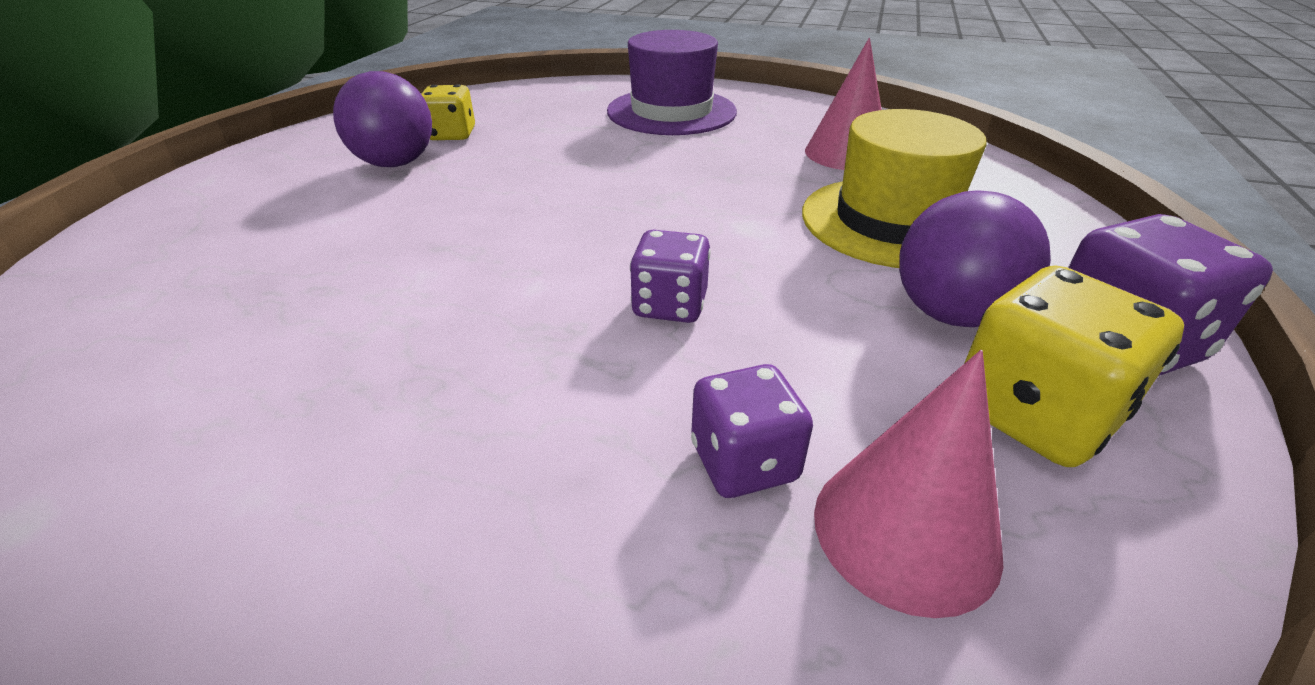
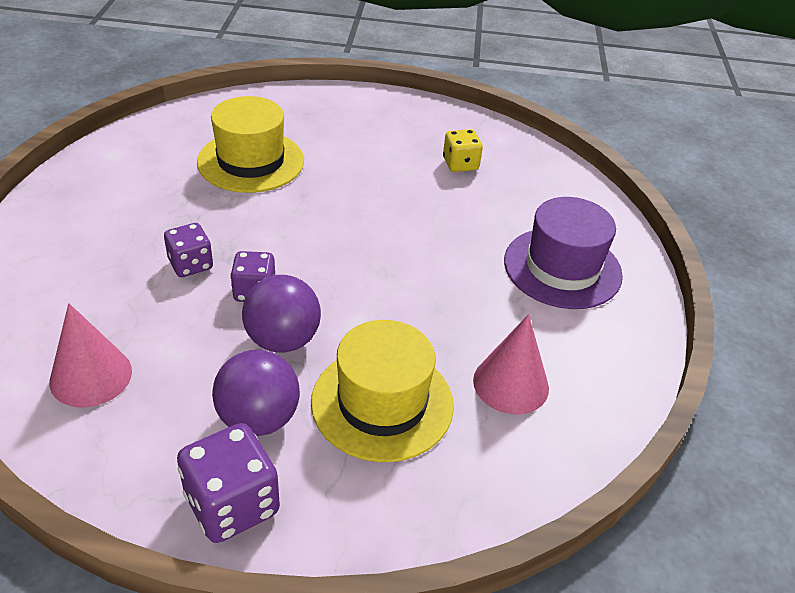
camera: 75 degrees right, 5 degrees up
purple ball [333,71,432,167] -> purple ball moved to [242,275,321,353]
purple dice [691,364,813,498] -> purple dice moved to [164,223,213,277]
yellow dice [965,265,1184,467] -> none
none -> yellow hat [197,96,304,193]

